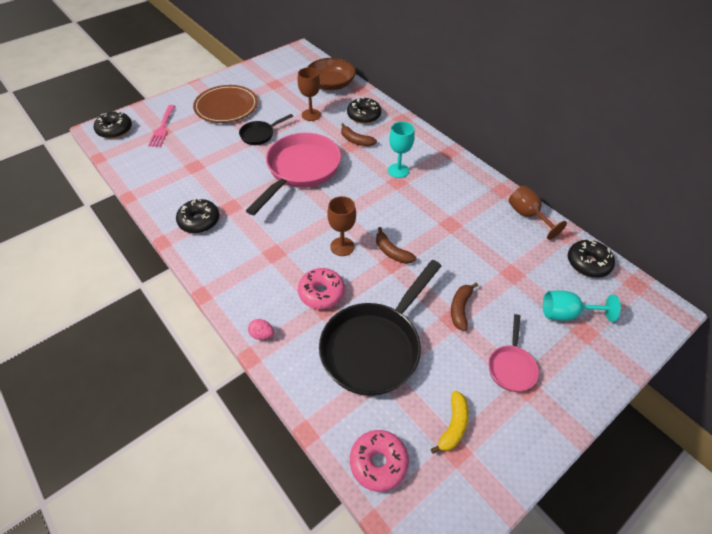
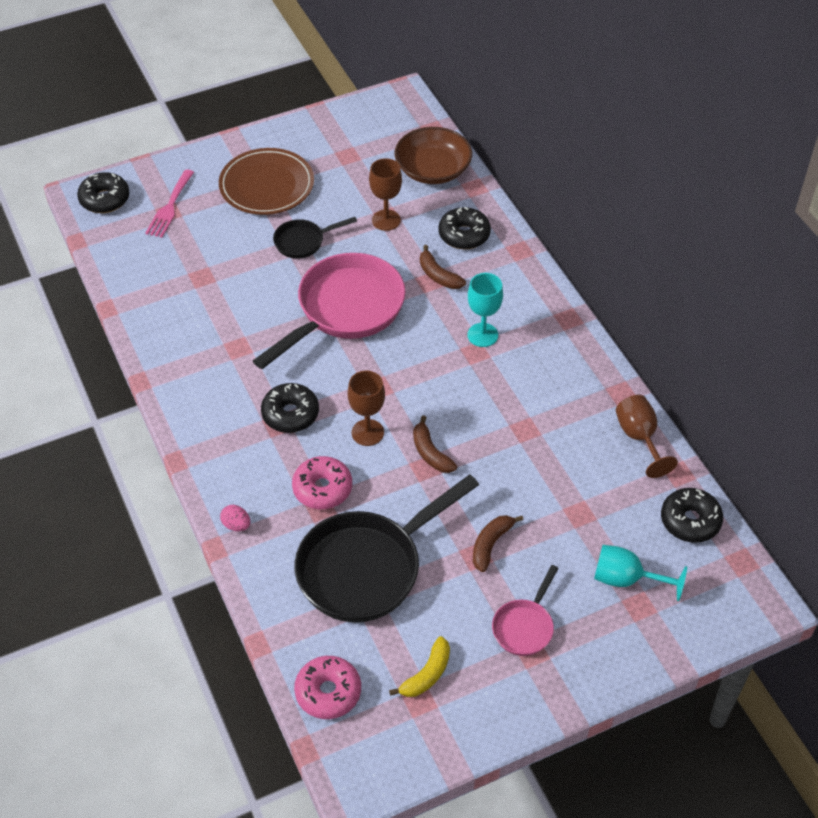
camera: 15 degrees right, 0 degrees up
black donut [176,199,219,233] -> black donut moved to [261,383,319,433]

